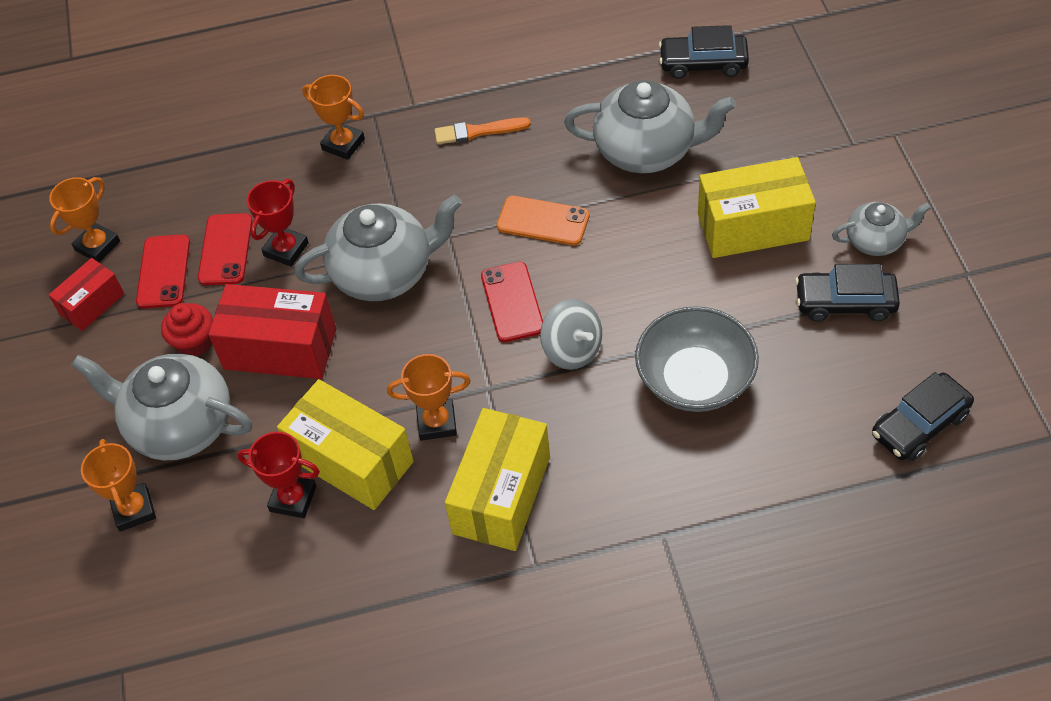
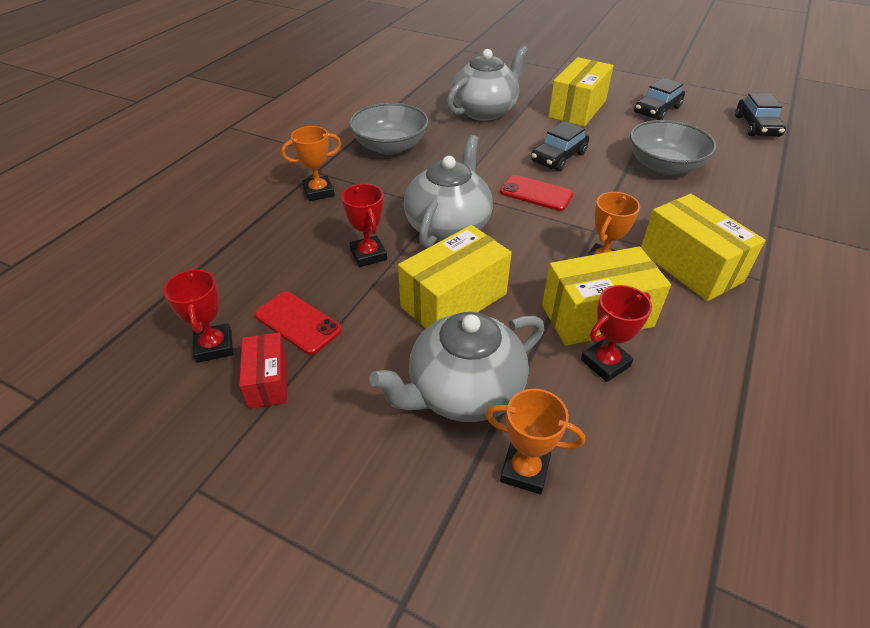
camera: 55 degrees left, 10 degrees down
orange trophy [49,177,120,263] -> red trophy [163,268,233,363]
red cupcake [161,303,213,357] -> none
red phone [198,213,252,285] -> none
red box [208,284,336,379] -> yellow box [398,225,512,328]
orange brush [435,117,531,145] -> grey bowl [349,103,428,155]
orange phone [497,196,590,245] -> none
grey spinning top [540,299,602,370] -> none
black car [659,25,749,79] -> black car moved to [531,121,589,171]
grey teapot [832,202,931,256] -> none

